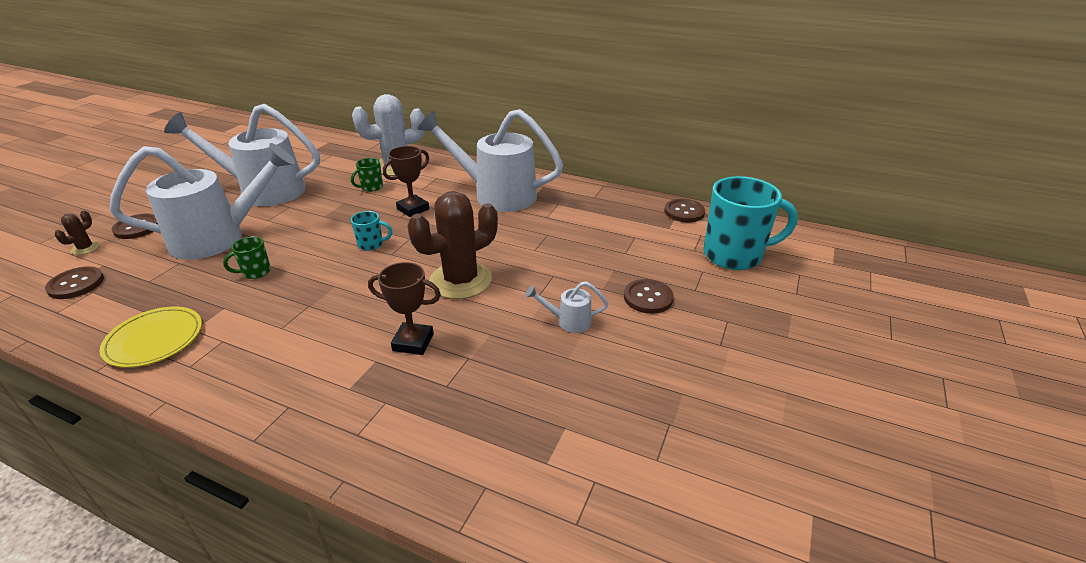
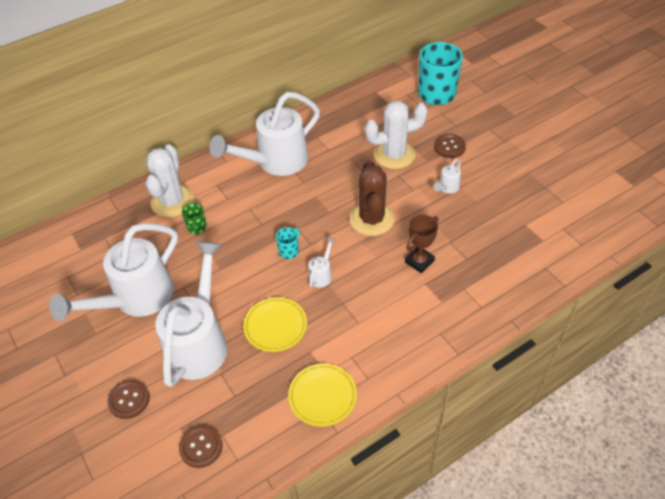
camera: 55 degrees left, 15 degrees up
brown cactus [55,211,100,255] -> none
green mug [223,237,271,279] -> yellow plate [243,297,307,352]
brown trophy [383,146,429,217] -> none
brown button [664,199,705,222] -> none
none -> white watering can [309,237,336,288]
none -> white cactus [365,101,428,169]

